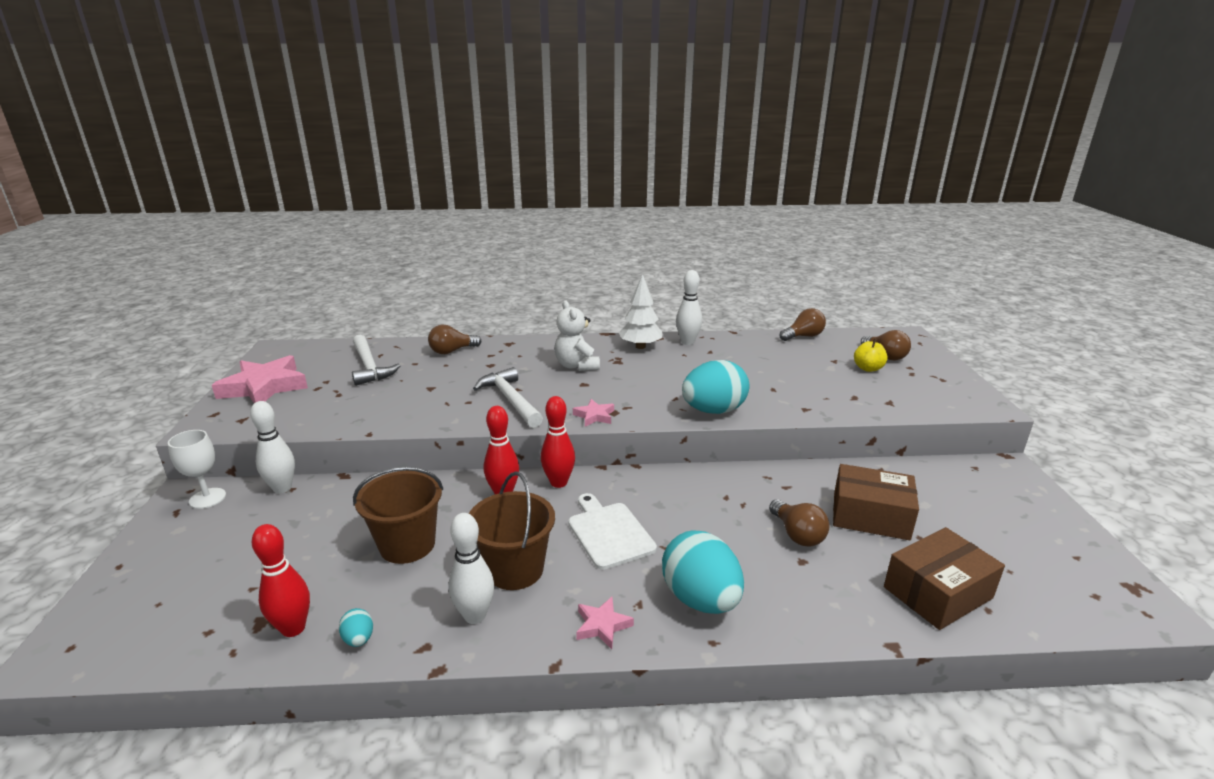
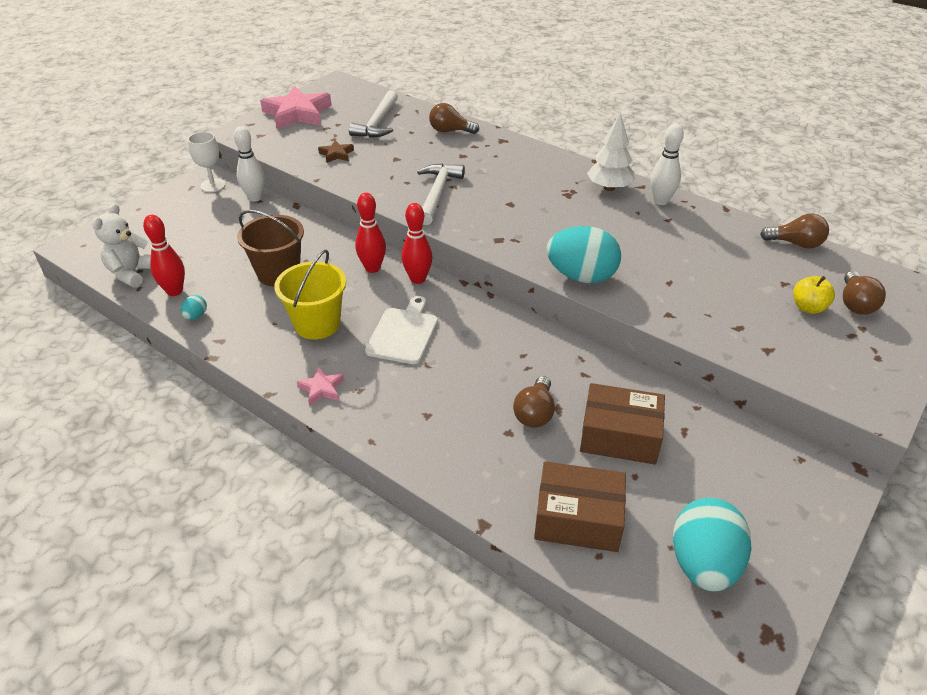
camera: 40 degrees right, 15 degrees up
white bowling pin [449,513,494,624] -> none
brown bucket [469,471,555,590] -> yellow bucket [274,250,346,339]
white teddy bear [554,300,600,371] -> white teddy bear moved to [92,204,151,288]
pink star [573,399,614,426] -> none
turquoise egg [662,531,744,614] -> turquoise egg moved to [673,498,752,592]
brown box [833,464,919,540] -> brown box turned 45 degrees counterclockwise [580,383,665,465]
none -> brown star [318,140,354,163]

